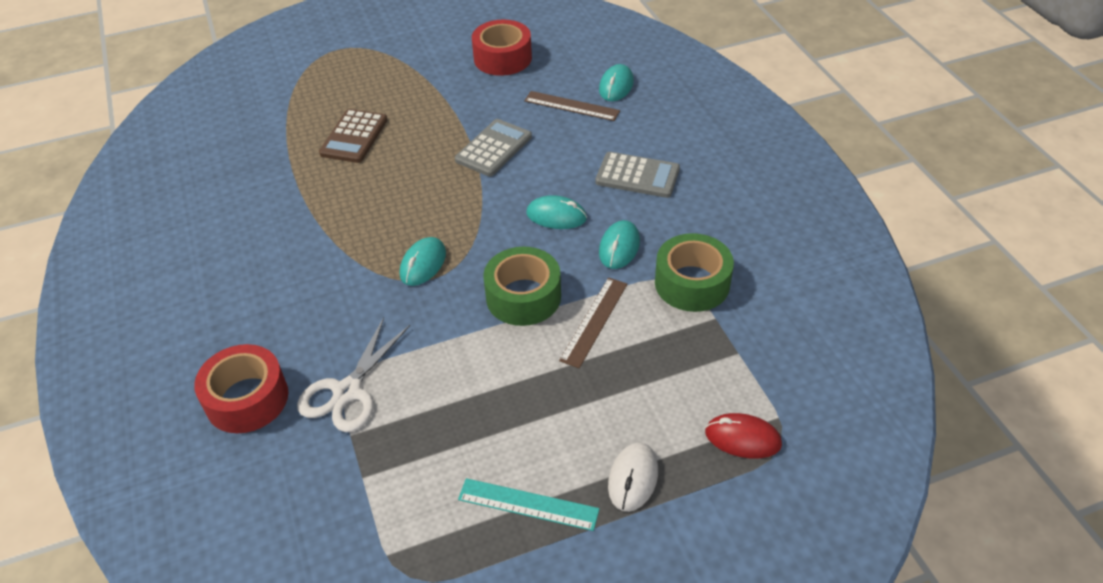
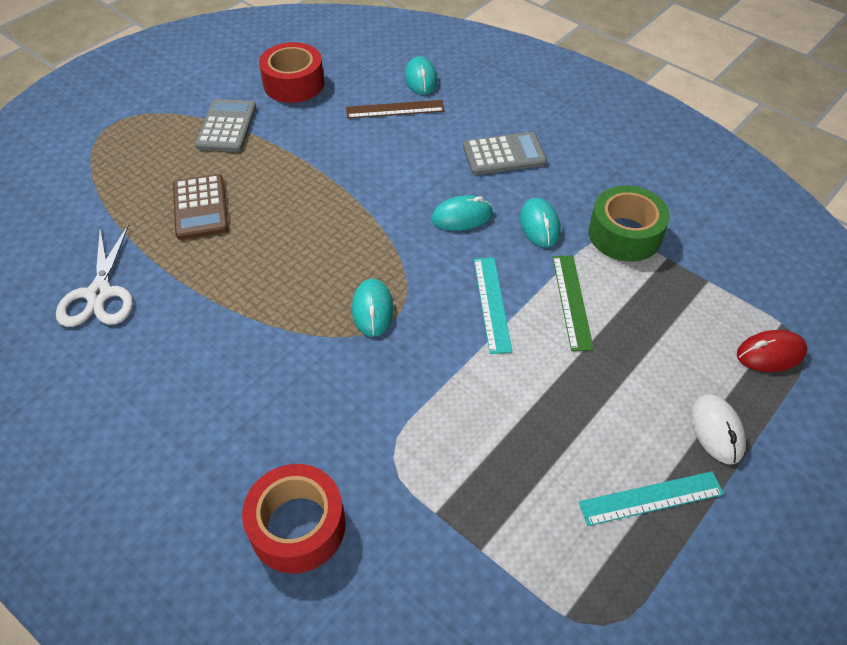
camera: 30 degrees left, 5 degrees up
white scissors [297,317,410,432] -> white scissors moved to [56,224,133,327]
grey calculator [455,119,532,176] -> grey calculator moved to [195,99,256,152]
green tape [483,247,561,326] -> turquoise ruler [474,258,513,354]
brown ruler [559,277,627,368] -> green ruler [553,255,594,351]

